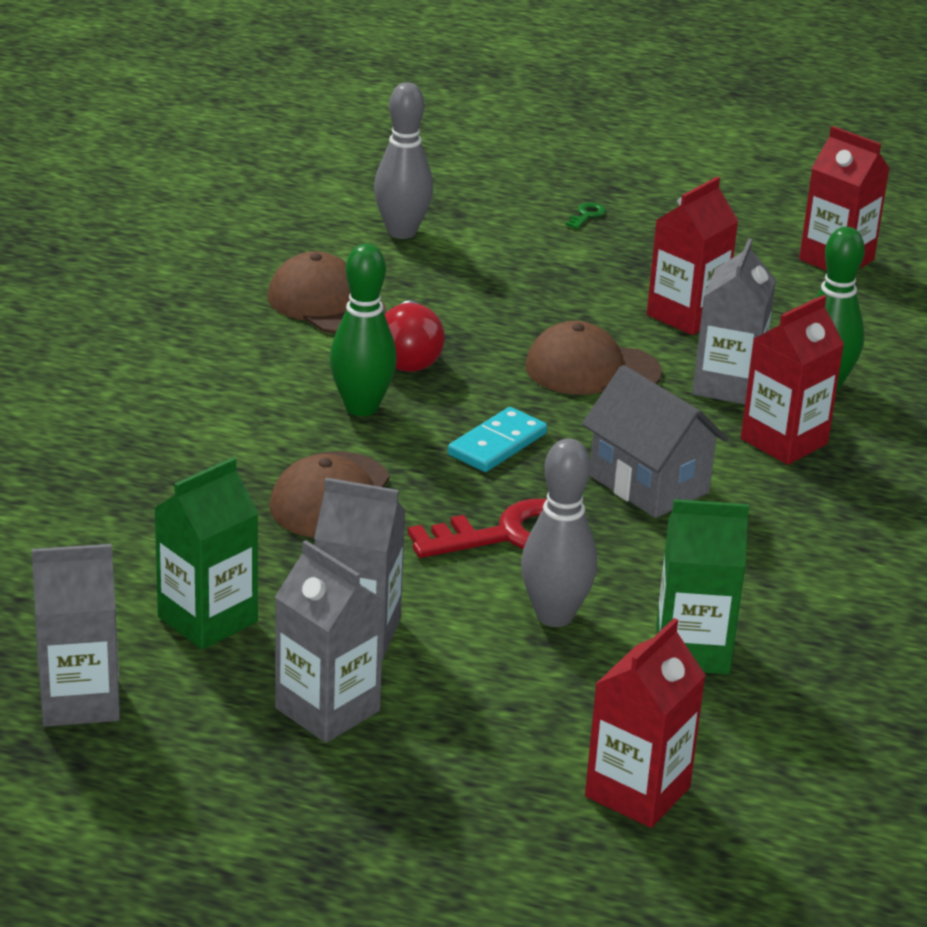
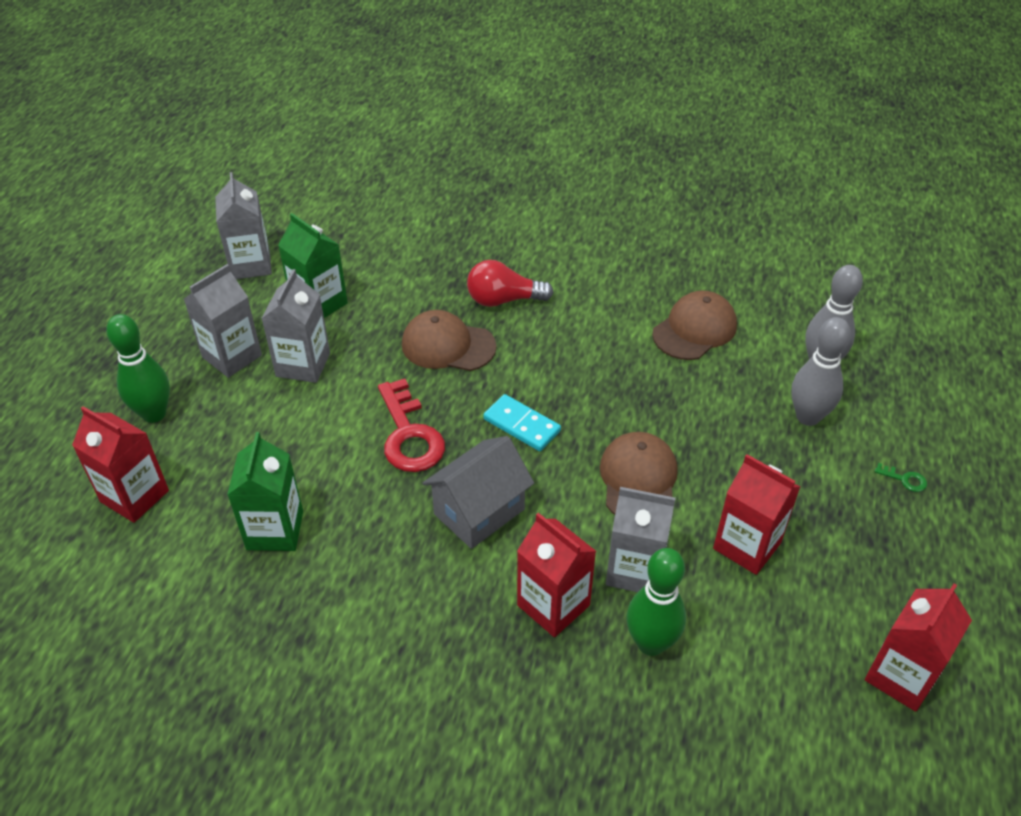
camera: 90 degrees right, 15 degrees up
green bowling pin [330,243,397,416] -> green bowling pin moved to [106,314,170,423]
red light bulb [385,300,445,372] -> red light bulb moved to [467,260,554,307]
grey bowling pin [521,439,597,627] -> grey bowling pin moved to [791,317,851,426]

